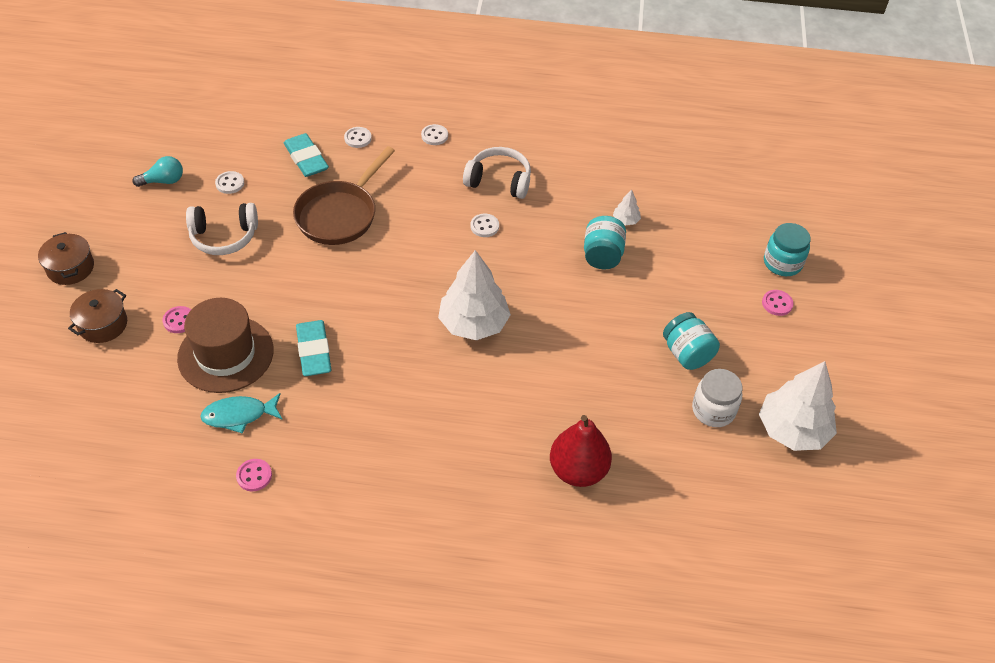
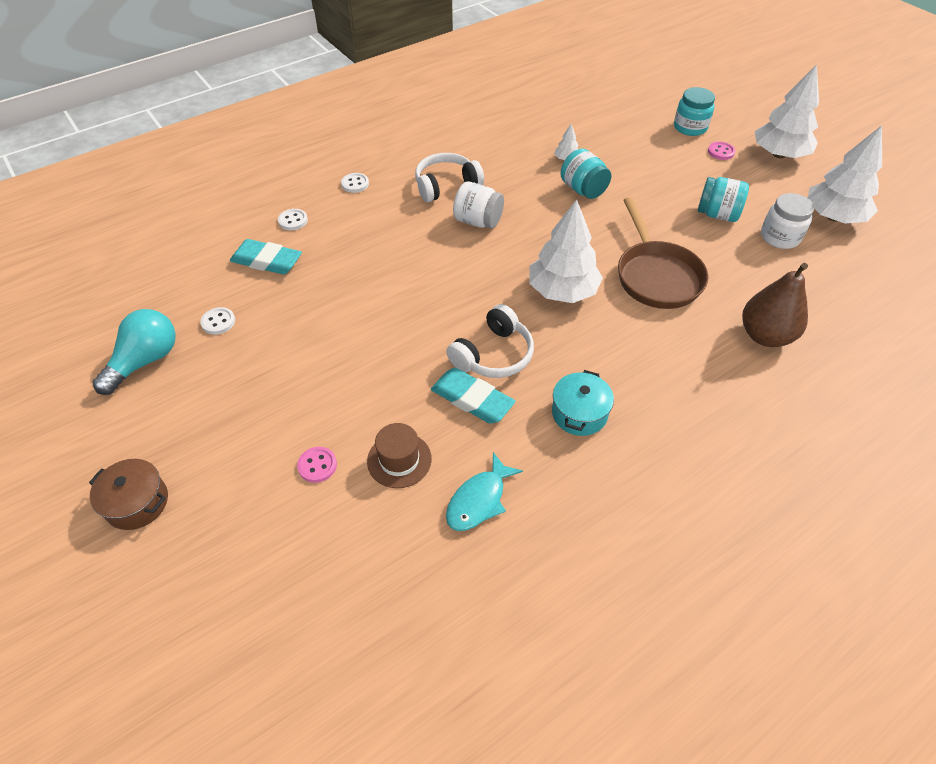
camera: 40 degrees left, 0 degrees up
brown pot [68,289,127,343] -> none
turquoise light bulb [132,156,183,187] -> turquoise light bulb [92,309,176,395], size x1.54
brown hat [177,298,274,393] -> brown hat [367,423,432,488], size x0.57
white headphones [186,203,258,255] -> white headphones moved to [446,304,534,378]
pink button [236,459,272,491] -> none
brown pan [293,146,395,245] -> brown pan moved to [618,197,708,309]
white button [470,214,499,237] -> white jar [453,181,504,229]
red pear [550,415,612,487] -> brown pear [742,263,808,347]
none -> turquoise pot [552,370,614,436]
none -> white tree [755,64,819,159]

